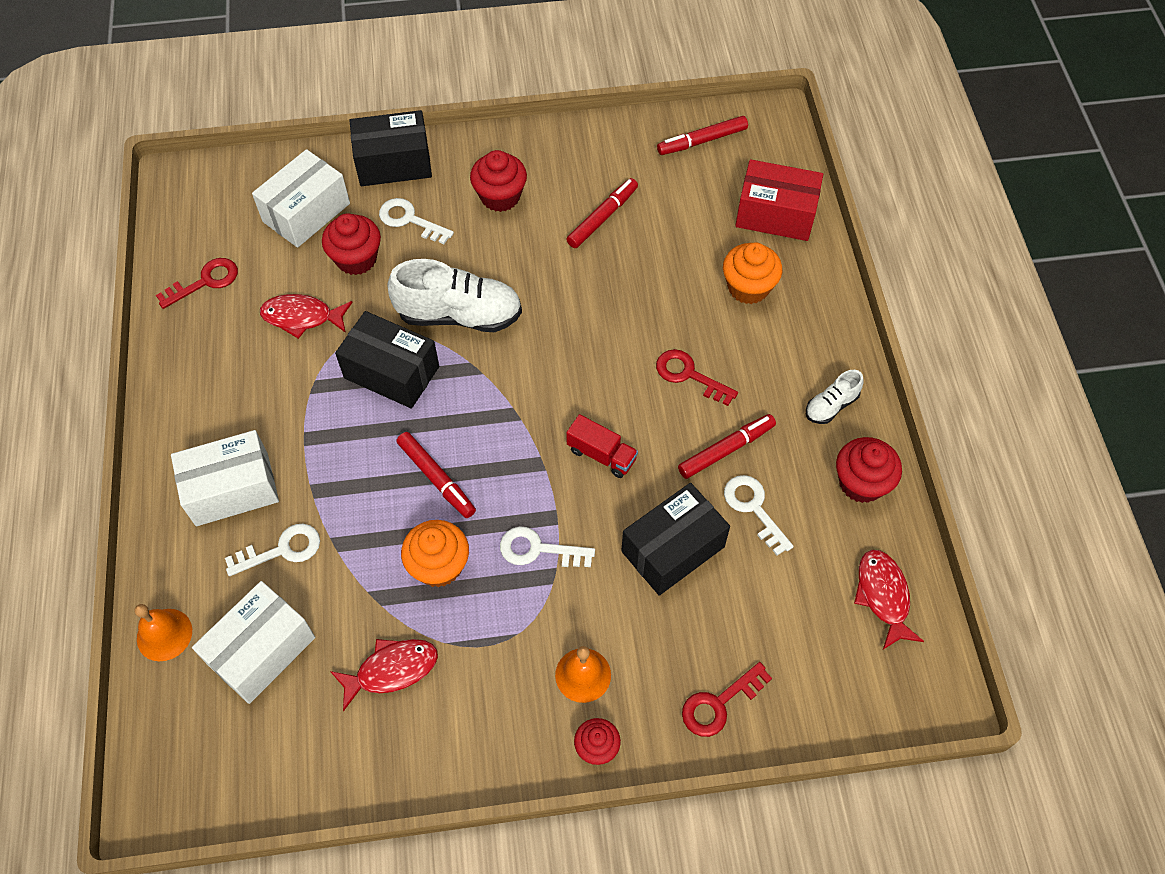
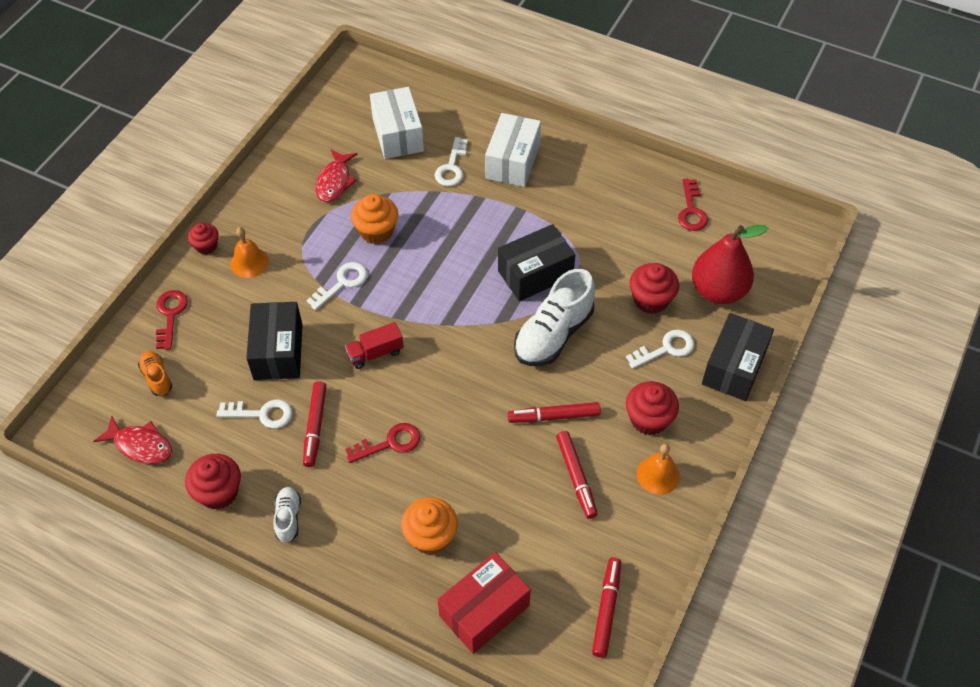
camera: 125 degrees right, 5 degrees down
orange bell [134,604,192,661] -> orange bell moved to [637,444,680,495]
white box [252,149,350,248] -> red pear [692,225,768,304]
red fish [260,294,353,339] -> none
red marker [396,432,476,518] -> red marker moved to [508,402,601,423]
none -> orange shoe [138,351,172,396]

